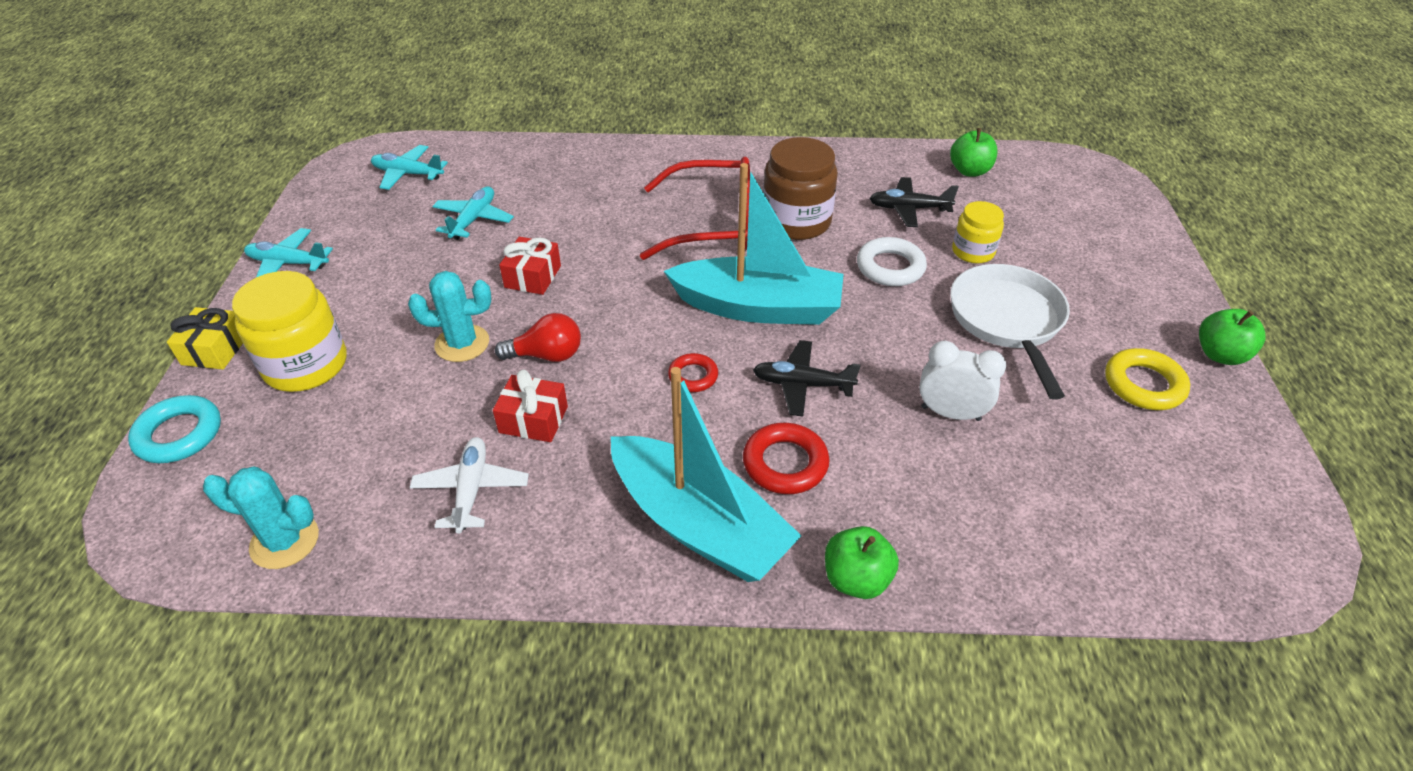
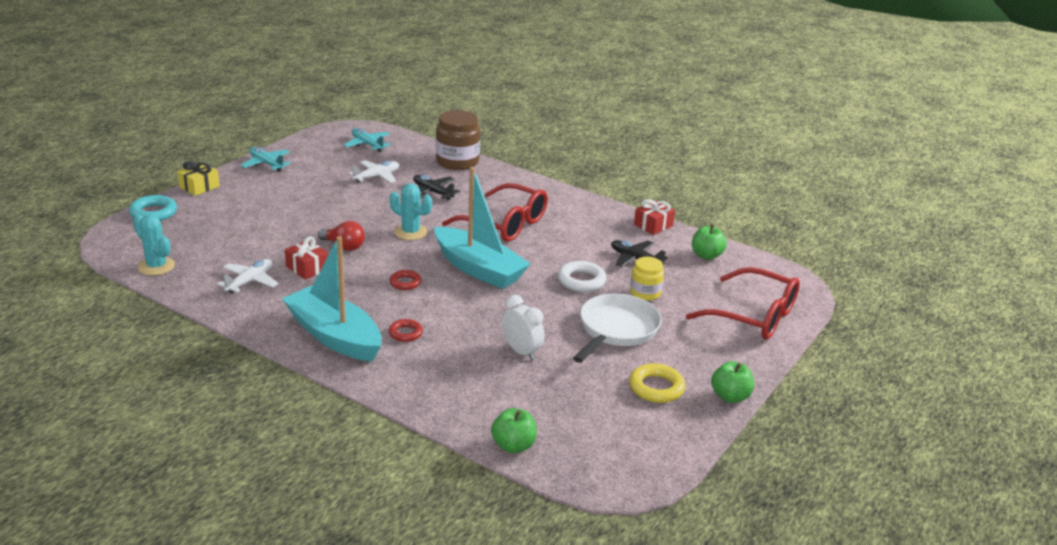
camera: 30 degrees right, 15 degrees down
yellow jar [232,271,347,392] -> none
turquoise cactus [408,271,492,362] -> turquoise cactus moved to [389,183,432,240]
turquoise plane [432,186,514,240] -> white plane [349,160,399,183]
red gift [499,237,561,295] -> red gift moved to [634,199,675,235]
turquoise boat [611,367,802,582] -> turquoise boat turned 150 degrees clockwise [282,236,382,362]
red ring [743,423,830,494] -> red ring [389,319,423,342], size x0.64
black plane [753,340,861,416] -> black plane moved to [413,175,460,200]
brown jar [763,137,838,240] -> brown jar moved to [436,110,480,170]
green apple [825,526,899,599] -> green apple moved to [491,408,537,453]
none -> red glasses [686,267,800,340]

